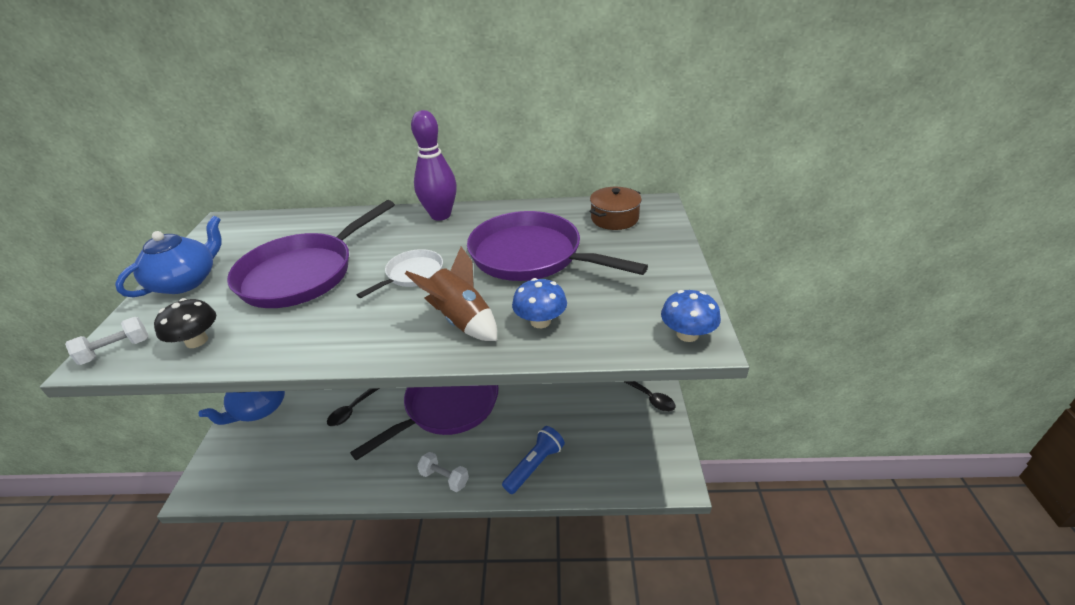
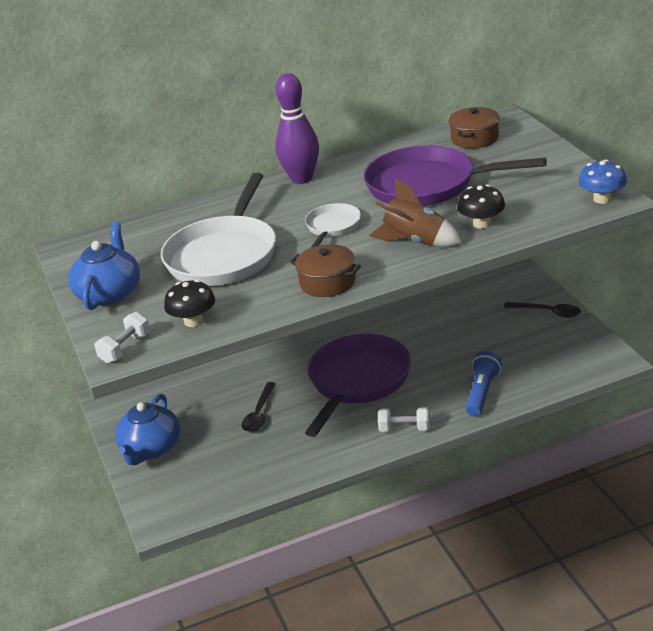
camera: 20 degrees left, 5 degrees down
purple pan [227,200,395,308] -> white pan [161,173,276,286]
blue mushroom [512,278,567,328] -> black mushroom [457,184,505,229]
none -> brown pot [290,244,361,297]

